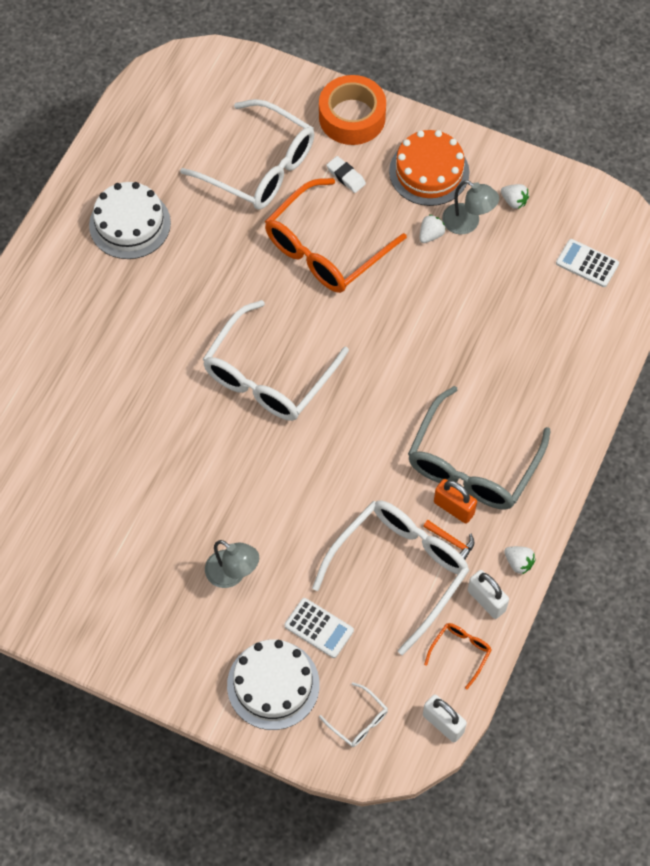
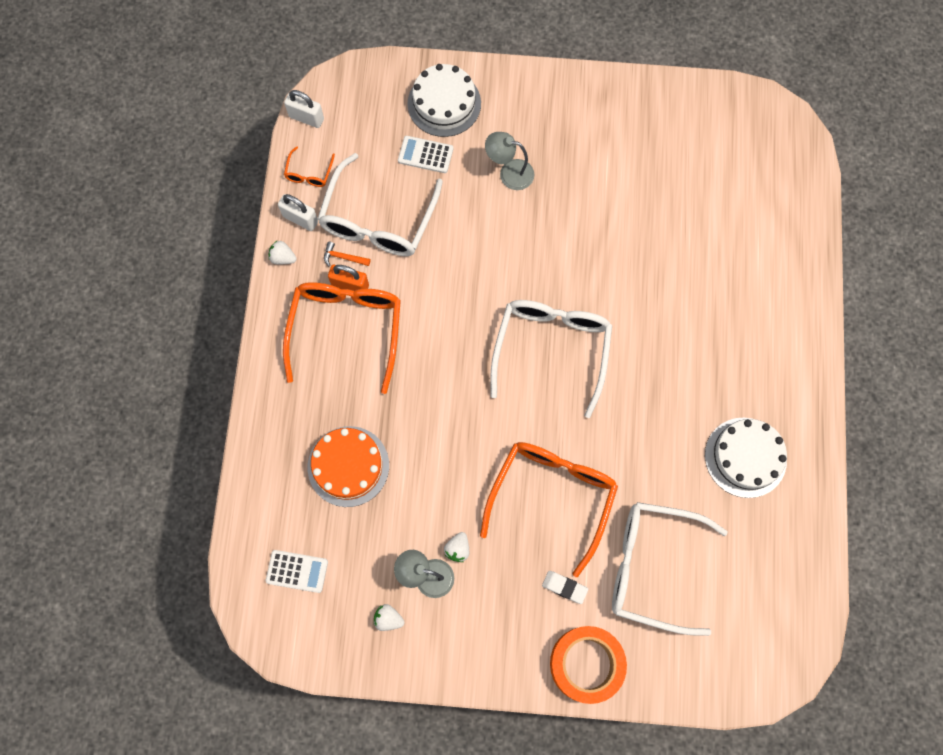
camera: 160 degrees right, 10 degrees up
white glasses [319,682,388,747] -> none
orange cake [389,130,469,206] -> orange cake moved to [308,426,389,507]
grey glasses [408,386,551,510] -> orange glasses [283,282,401,394]

